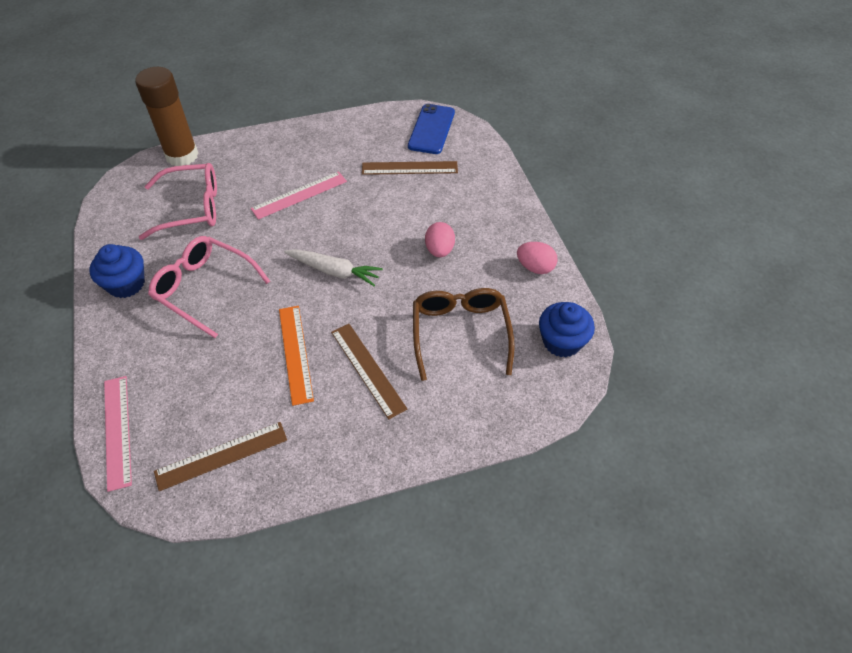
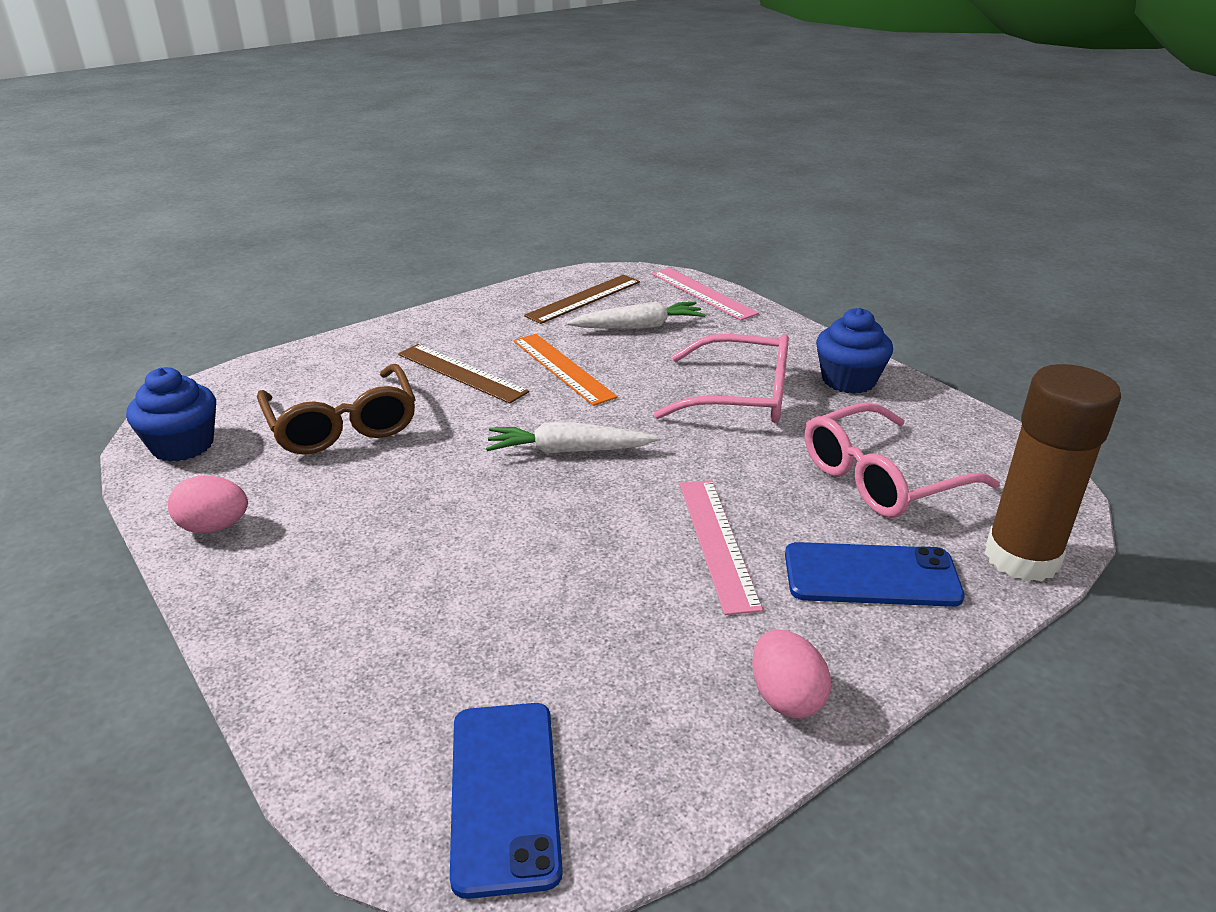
camera: 160 degrees right, 20 degrees down
pink ruler [251,171,347,220] -> pink ruler turned 45 degrees counterclockwise [680,480,763,615]
brown ruler [362,161,458,175] -> none
pink egg [425,222,455,257] -> pink egg moved to [752,629,831,718]
none -> white carrot [567,301,706,329]
none -> blue phone [785,542,965,607]

